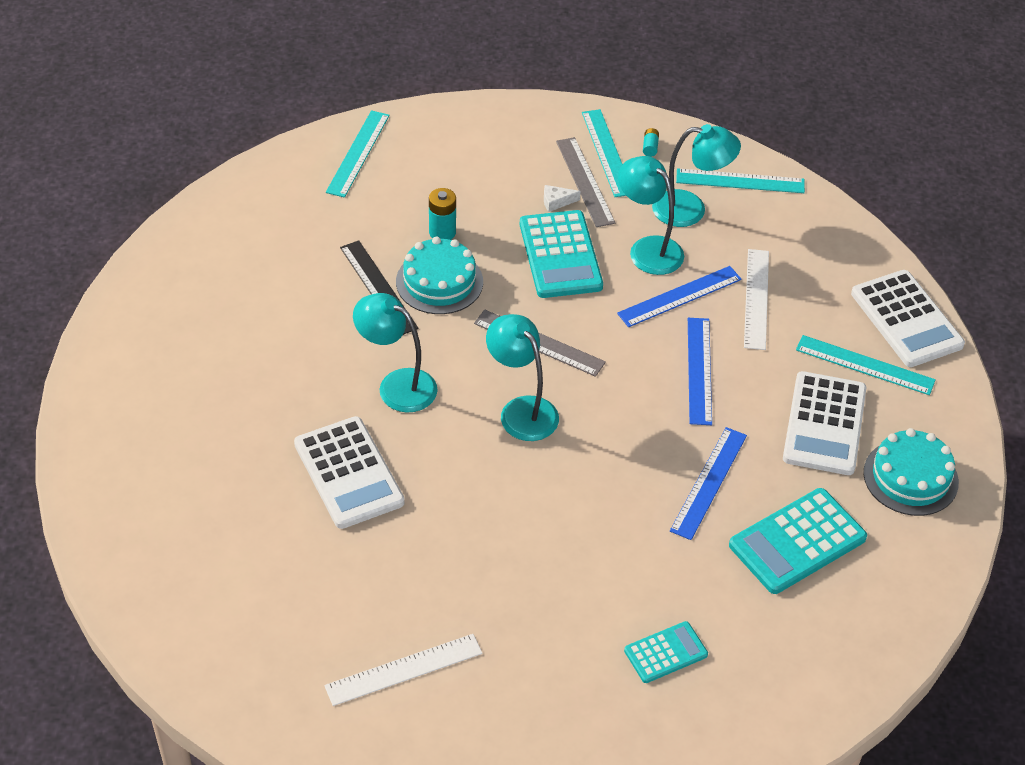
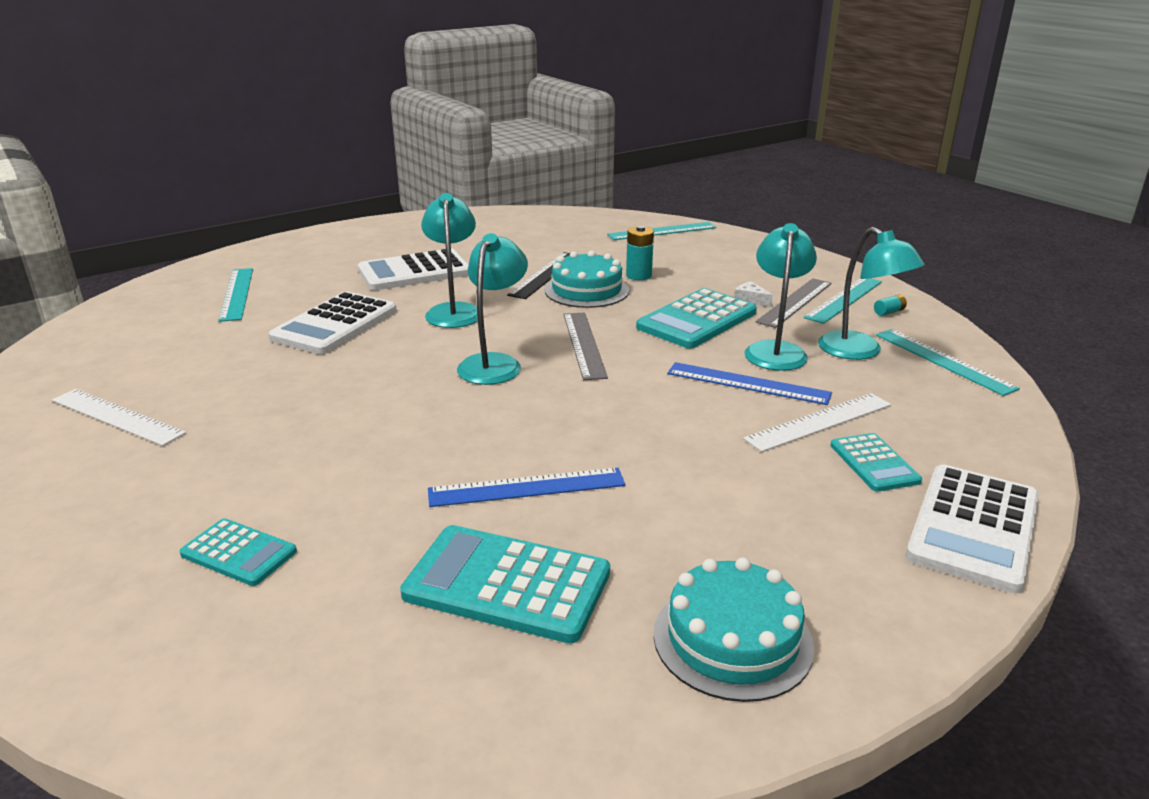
camera: 55 degrees right, 20 degrees down
blue ruler [688,318,712,425] -> none
white calculator [783,371,866,475] -> white calculator moved to [358,249,469,290]
turquoise ruler [796,335,936,395] -> turquoise ruler moved to [218,268,253,322]
none -> turquoise calculator [830,433,922,492]

